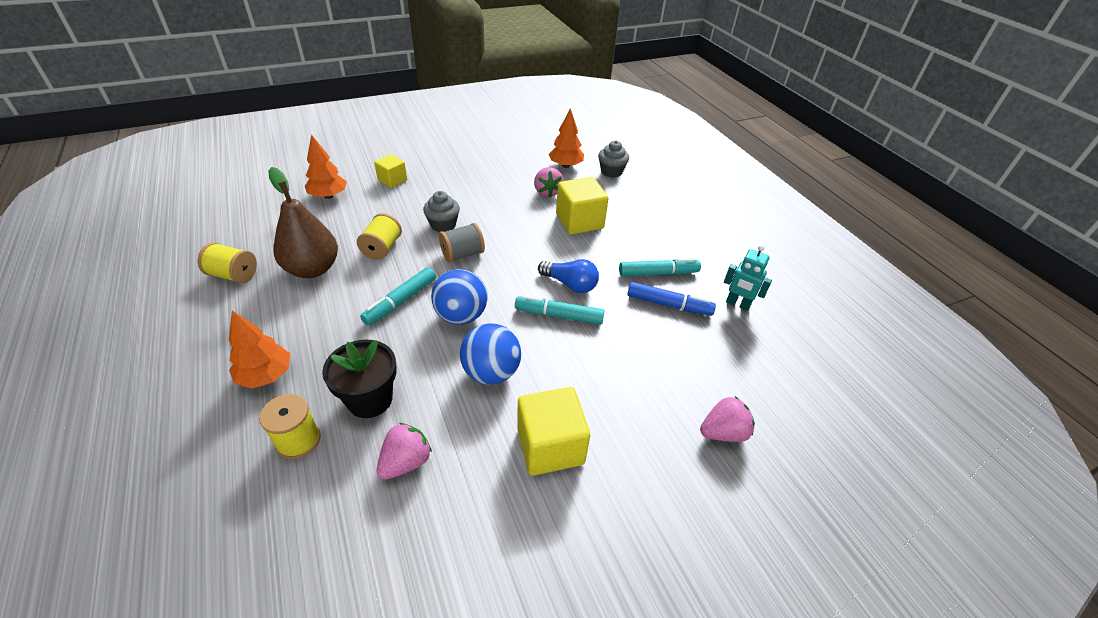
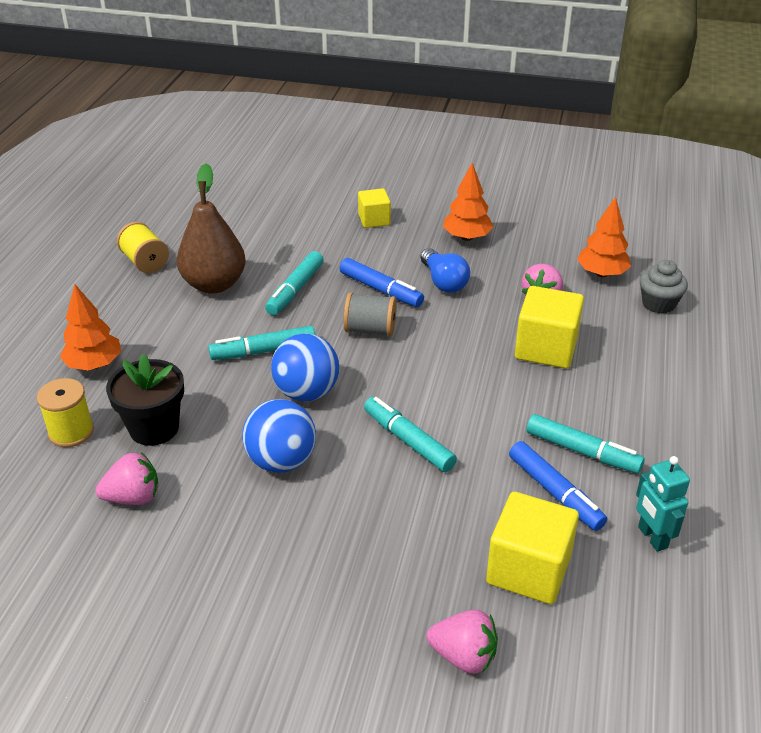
camera: 40 degrees right, 5 degrees down
orange tree [305,134,347,199] -> orange tree moved to [443,163,494,241]
yellow spool [357,213,402,260] -> turquoise marker [265,251,324,315]
grey cupcake [423,191,460,232] -> blue marker [339,258,424,307]
yellow cube [517,387,590,476] -> yellow cube moved to [486,492,579,604]
blue light bulb [538,259,599,293] -> blue light bulb moved to [420,248,470,293]

